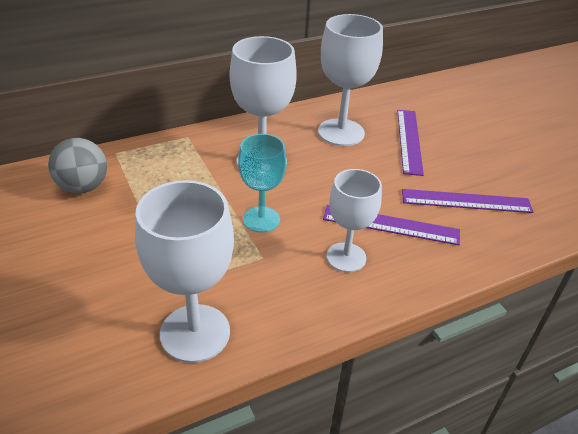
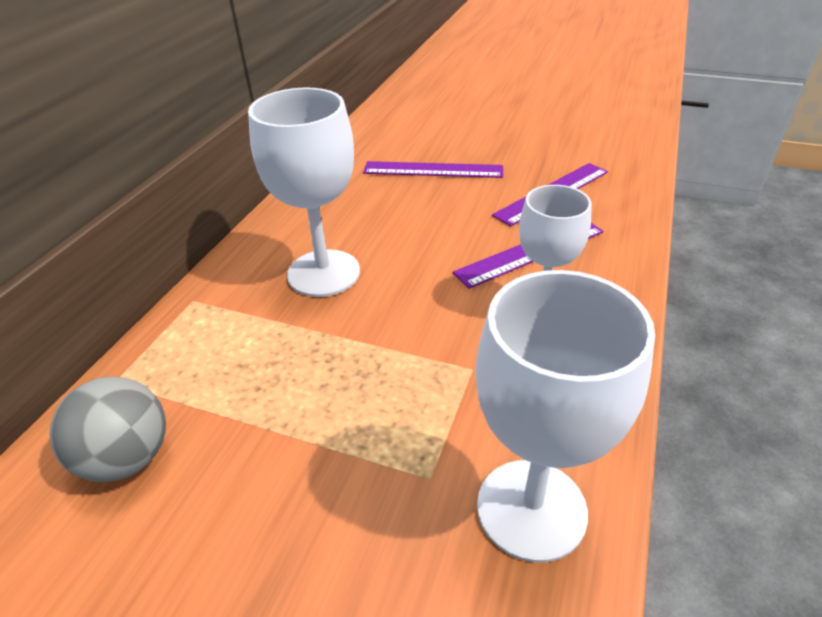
camera: 40 degrees left, 0 degrees up
turquoise goblet [238,134,287,233] -> none
white goblet [318,14,383,146] -> none
purple ruler [397,110,424,176] -> purple ruler turned 45 degrees counterclockwise [363,161,503,178]

